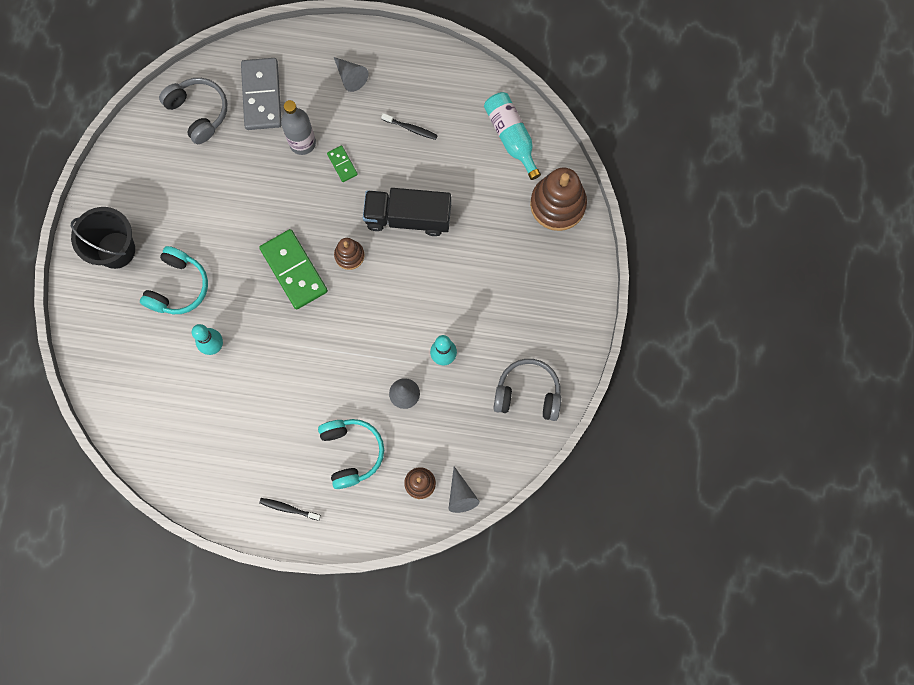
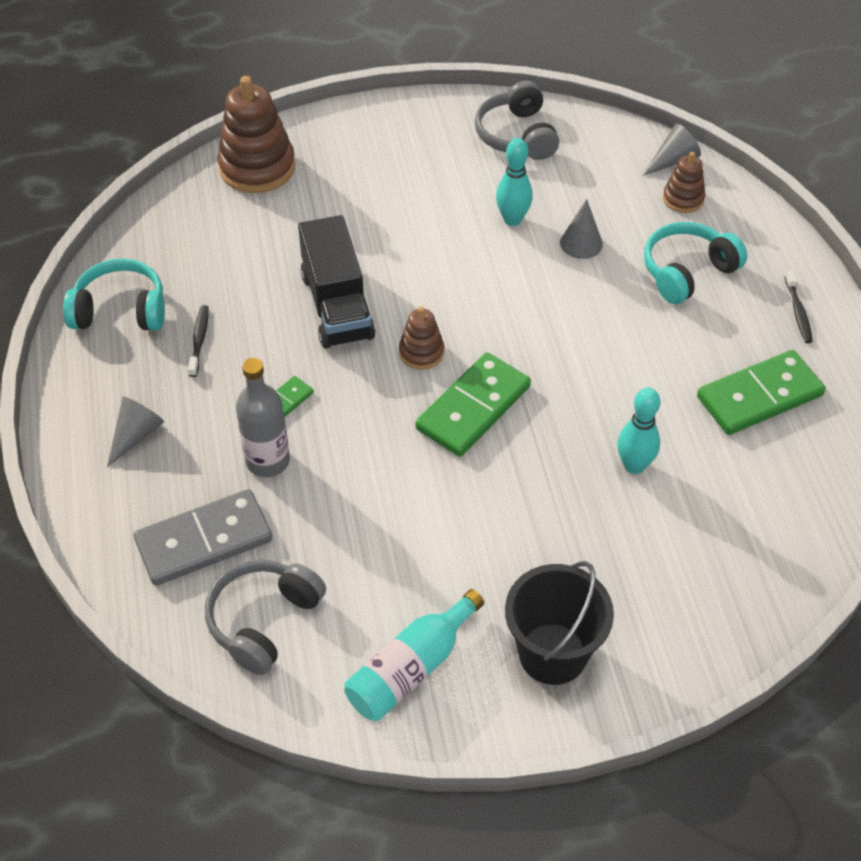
camera: 110 degrees left, 25 degrees down
turquoise headphones [140,246,208,314] -> turquoise headphones moved to [63,259,165,331]
turquoise bottle [484,92,541,180] -> turquoise bottle moved to [344,589,484,721]
none -> green domino [697,350,826,435]

